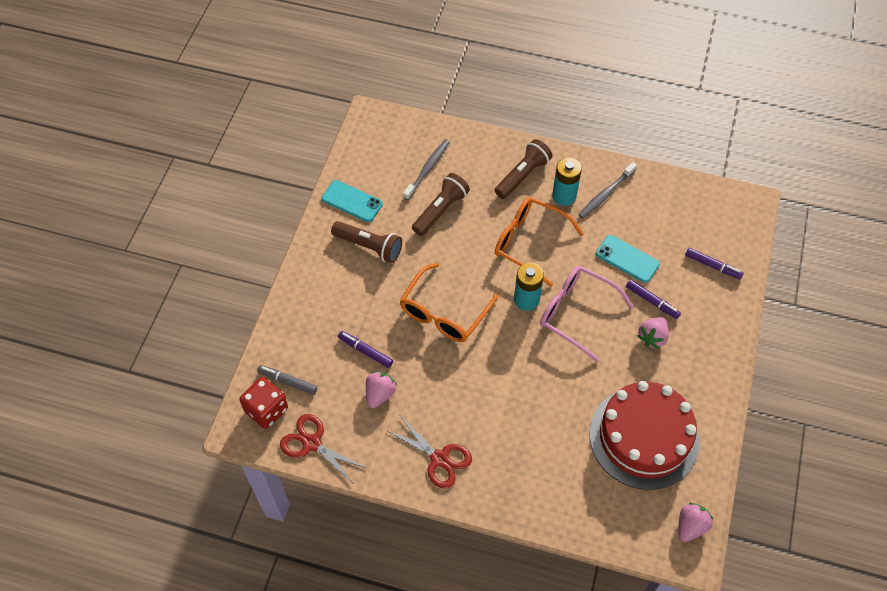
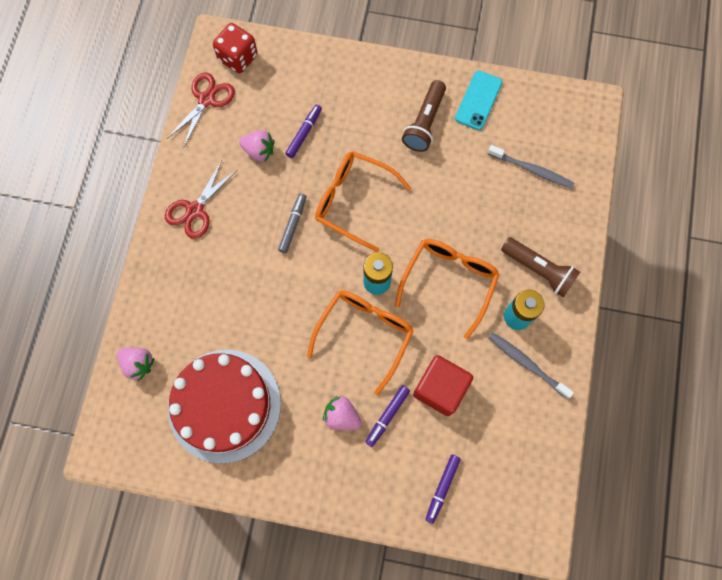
camera: 85 degrees right, 15 degrees up
grey marker [257,365,317,395] -> grey marker moved to [278,193,306,253]
brown flashlight [412,173,470,236] -> none
pink glasses [540,266,634,362] -> orange glasses [307,290,414,395]
turquoise phone [596,235,660,283] -> red cube [413,355,473,416]
pink strawberry [678,503,714,542] -> pink strawberry moved to [117,347,155,381]

